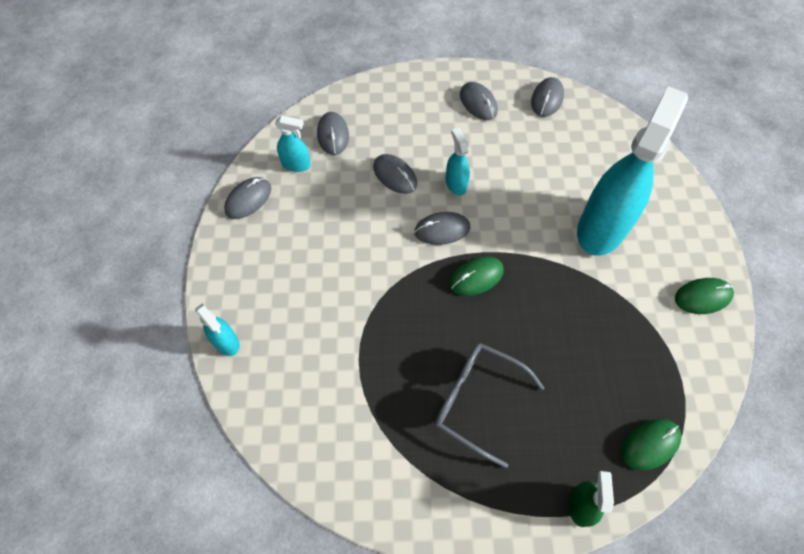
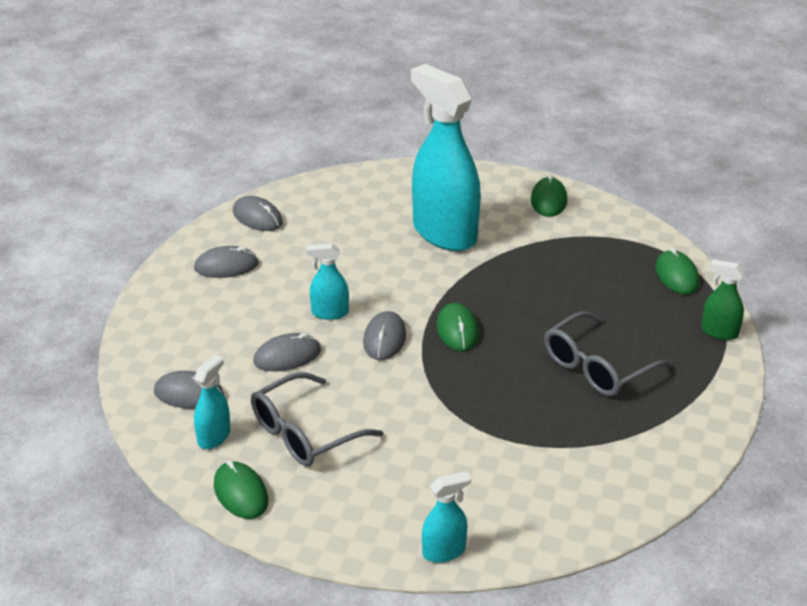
camera: 70 degrees left, 25 degrees down
grey mouse [224,177,271,219] -> green mouse [214,461,269,519]
none -> grey glasses [251,372,383,467]

